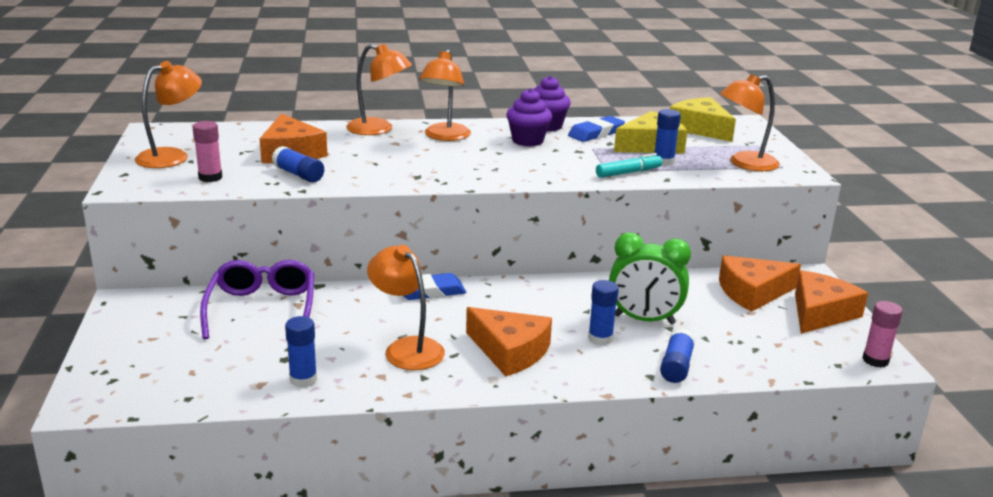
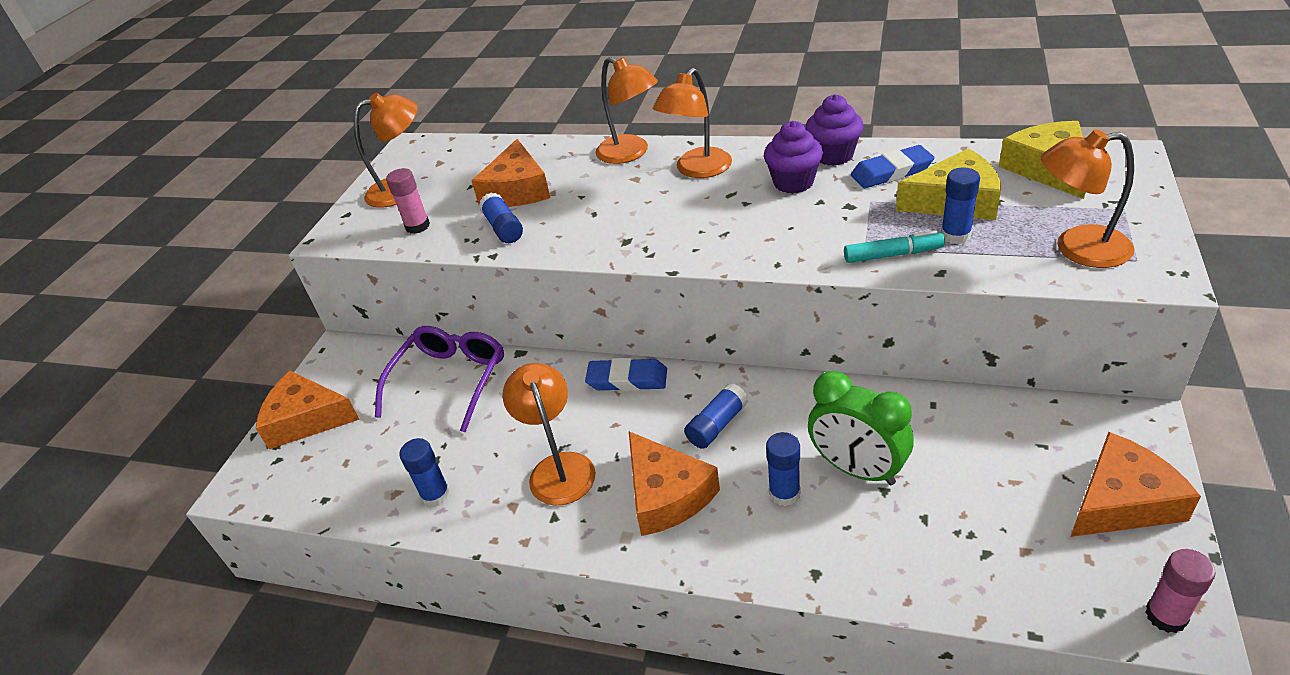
camera: 30 degrees right, 15 degrees up
blue glue stick [660,328,695,383] -> blue glue stick moved to [684,383,748,449]
orange cheese [719,255,801,312] -> orange cheese moved to [256,371,360,449]

